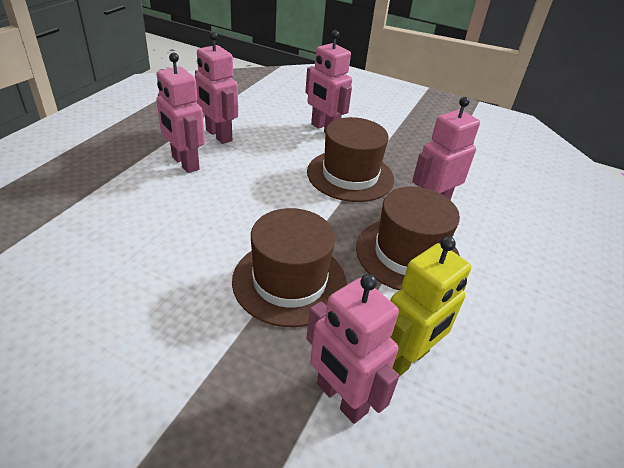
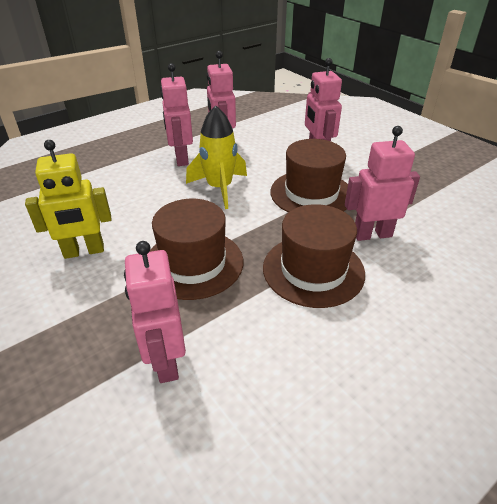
camera: 30 degrees right, 0 degrees up
yellow robot [390,236,471,377] -> yellow robot moved to [25,140,111,259]
none -> yellow rocket [186,105,247,209]

